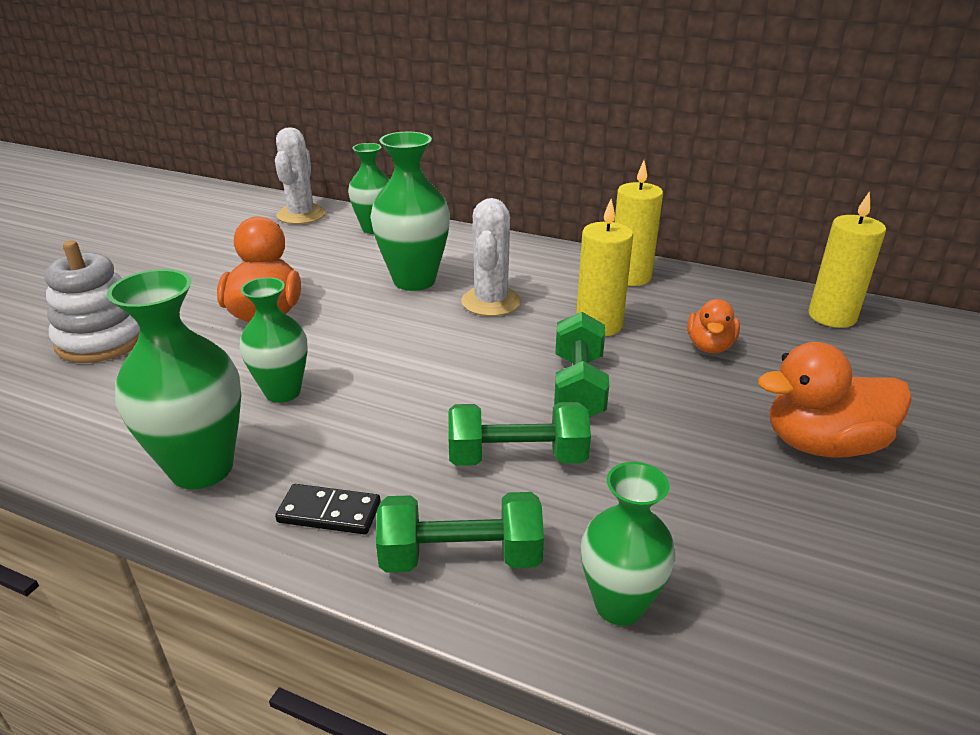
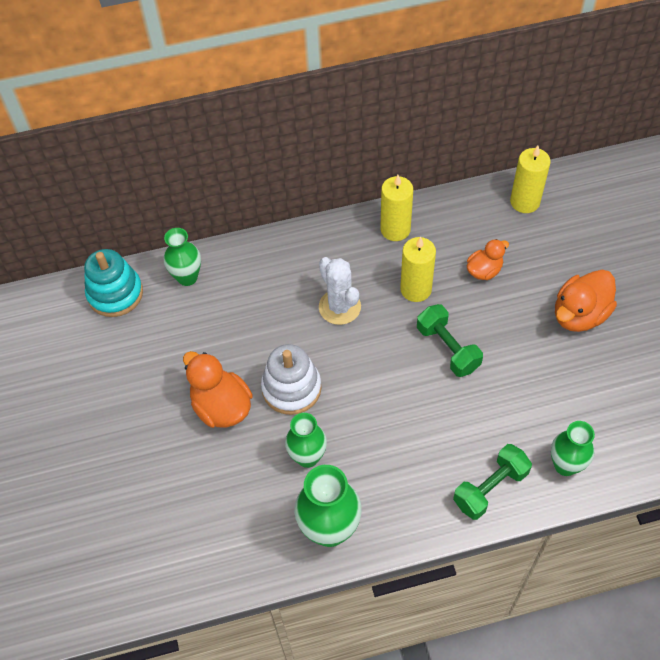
camera: 35 degrees left, 25 degrees up
white stacking toy [44,240,140,363] -> white stacking toy moved to [261,344,322,415]
white cactus [275,127,326,224] -> turquoise stacking toy [84,249,143,317]
black domino [275,484,381,534] -> none
green vase [370,132,450,291] -> none
green dumbbell [448,402,591,466] -> none
orange duck [687,299,740,353] -> orange duck turned 105 degrees counterclockwise [467,239,509,280]

